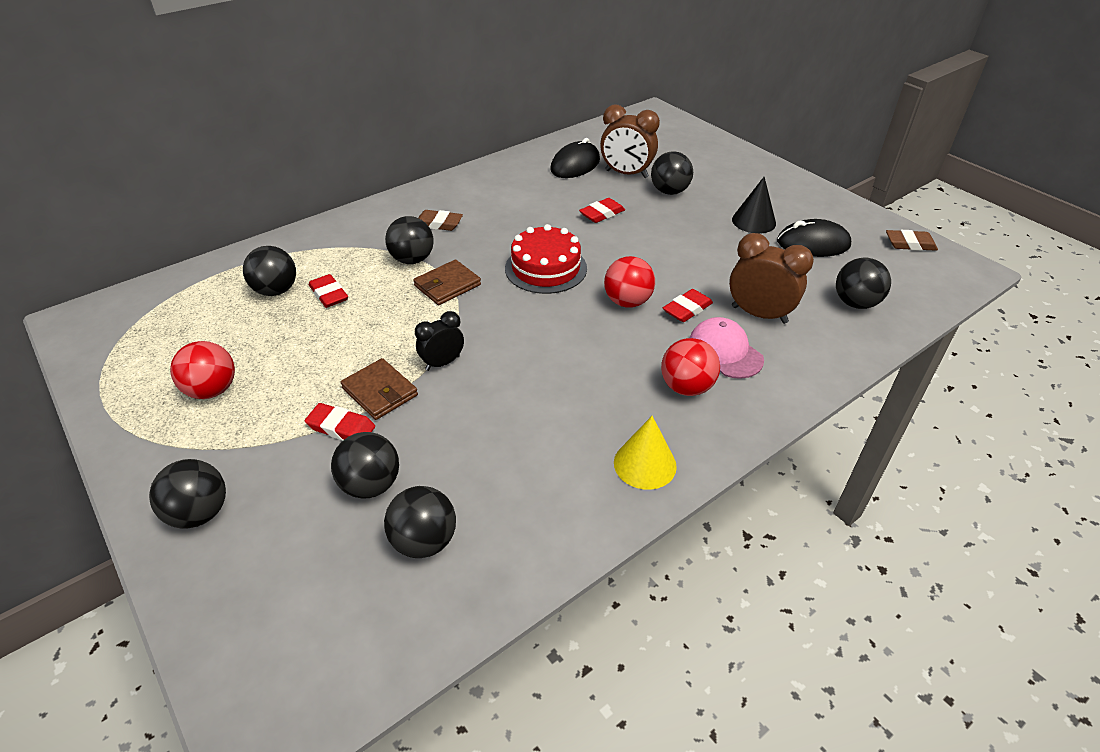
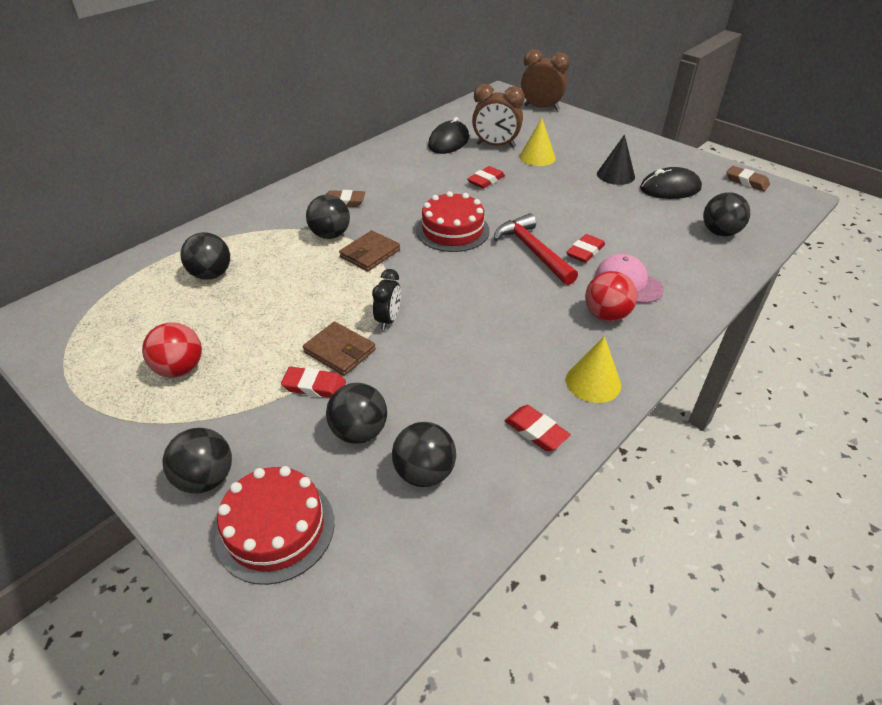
camera: 10 degrees left, 0 degrees up
red eraser [309,274,348,308] -> red eraser moved to [505,405,571,451]
black clock [415,311,464,371] -> black clock turned 150 degrees clockwise [372,269,401,330]
red ball [604,256,655,308] -> red hammer [494,213,578,285]
black ball [651,151,693,195] -> yellow cone [520,118,556,166]
brown clock [729,233,814,324] -> brown clock moved to [521,49,570,111]
brown eraser [886,230,938,251] -> brown eraser turned 45 degrees clockwise [726,166,770,191]
none -> red cake [215,466,334,585]

